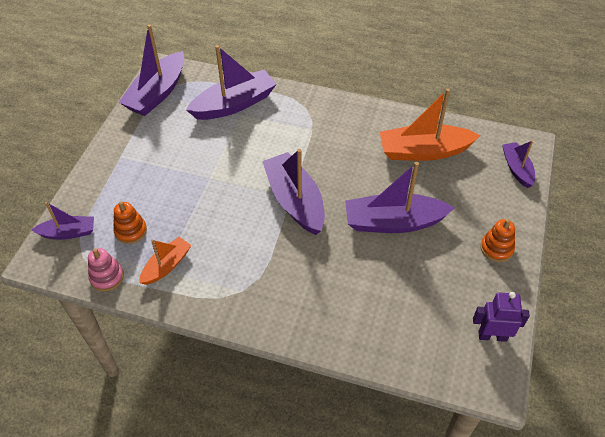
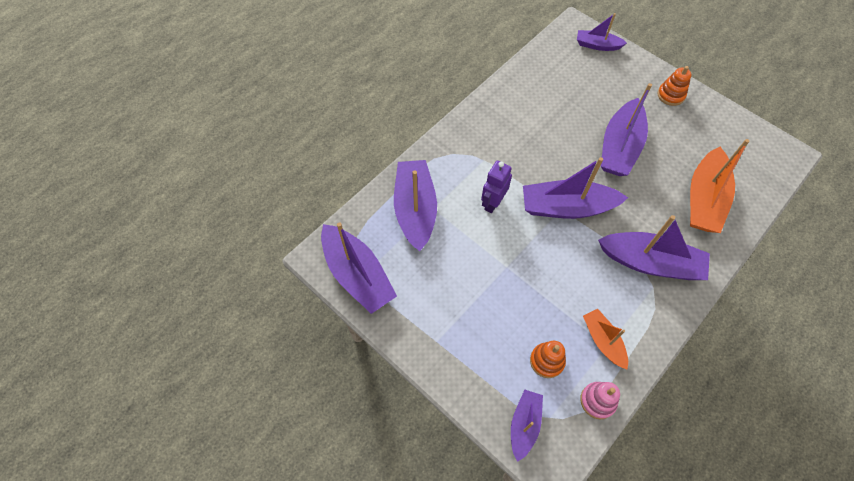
camera: 65 degrees left, 10 degrees up
orange boat [380,88,480,161] -> orange boat moved to [690,139,750,233]
purple robot [473,292,530,342] -> purple robot moved to [481,161,512,214]
none -> purple boat [598,215,710,280]

